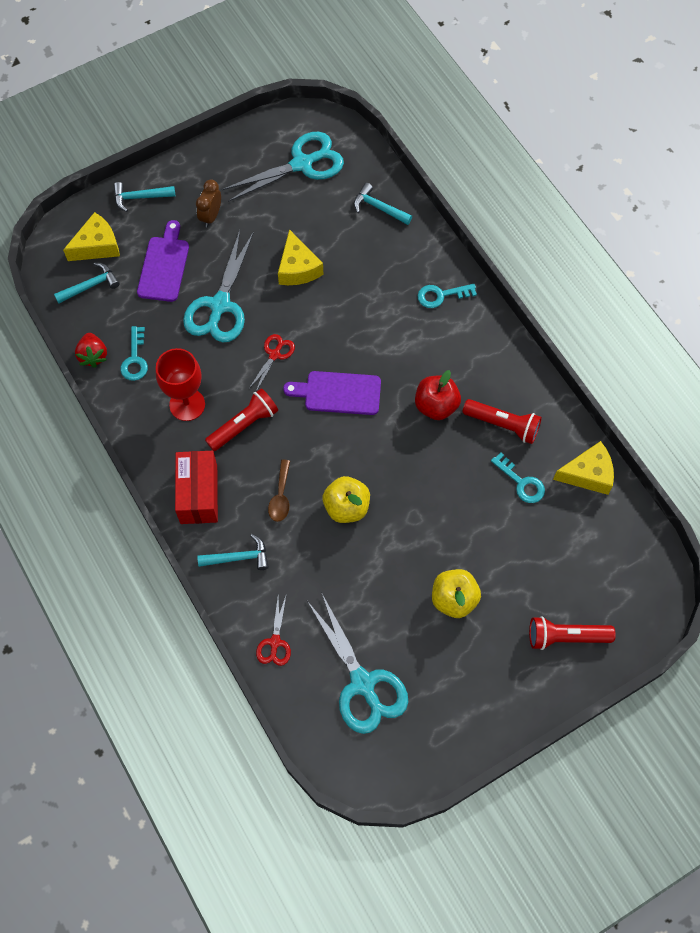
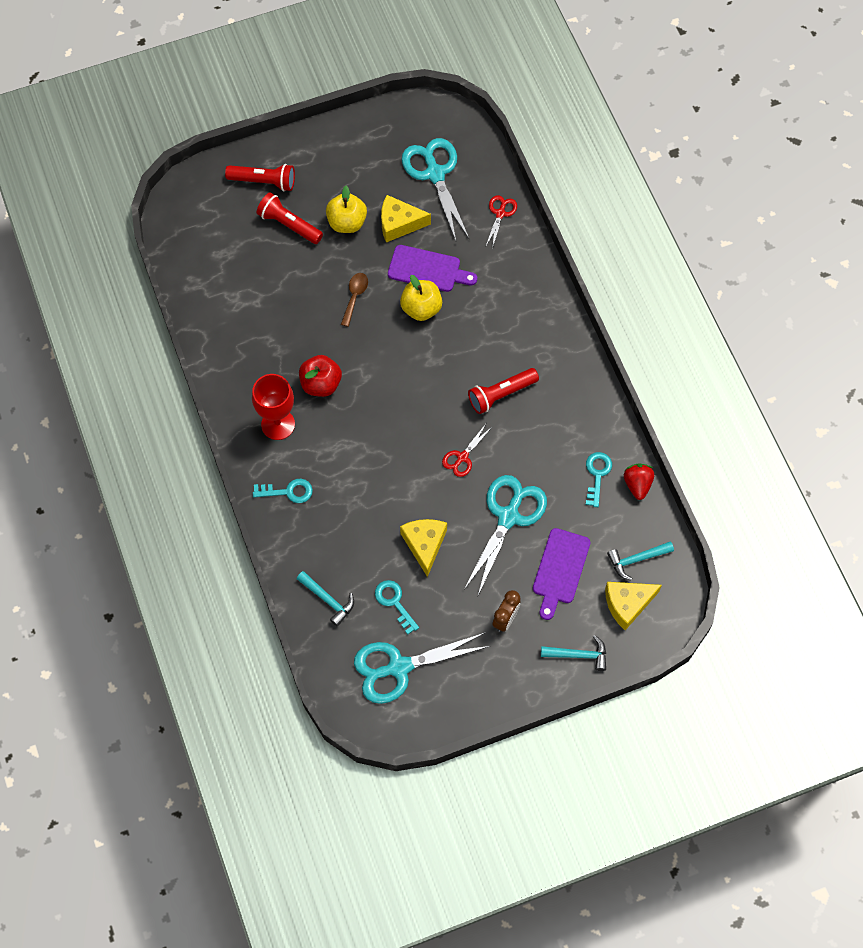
camera: 170 degrees left, 0 degrees up
red goblet [156,348,205,421] -> red goblet moved to [252,374,295,440]
red box [175,451,218,524] -> none
turquoise hammer [197,534,269,570] -> none
brown spoon [268,460,290,522] -> brown spoon moved to [341,273,368,327]
purple cutting board [283,371,381,415] -> purple cutting board moved to [388,245,477,292]
red flashlight [462,399,542,444] -> red flashlight moved to [257,192,323,244]
turquoise key [491,452,545,503] -> turquoise key moved to [375,580,419,634]
yellow cheese [553,441,614,495] -> yellow cheese moved to [381,195,431,243]

